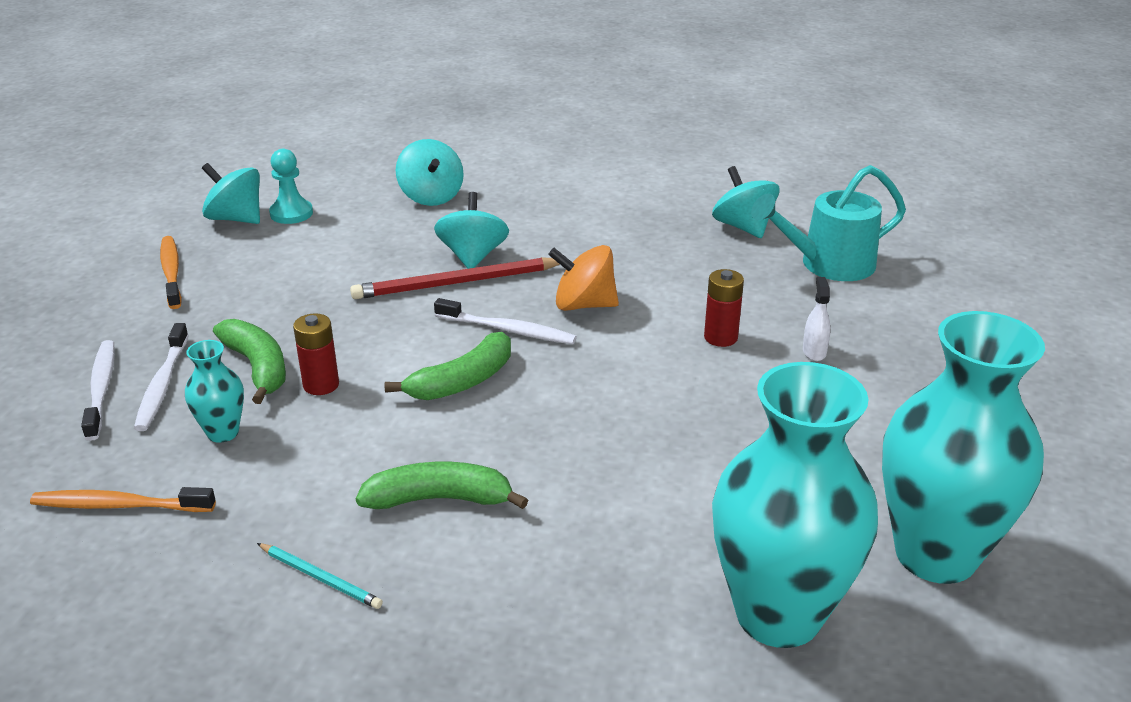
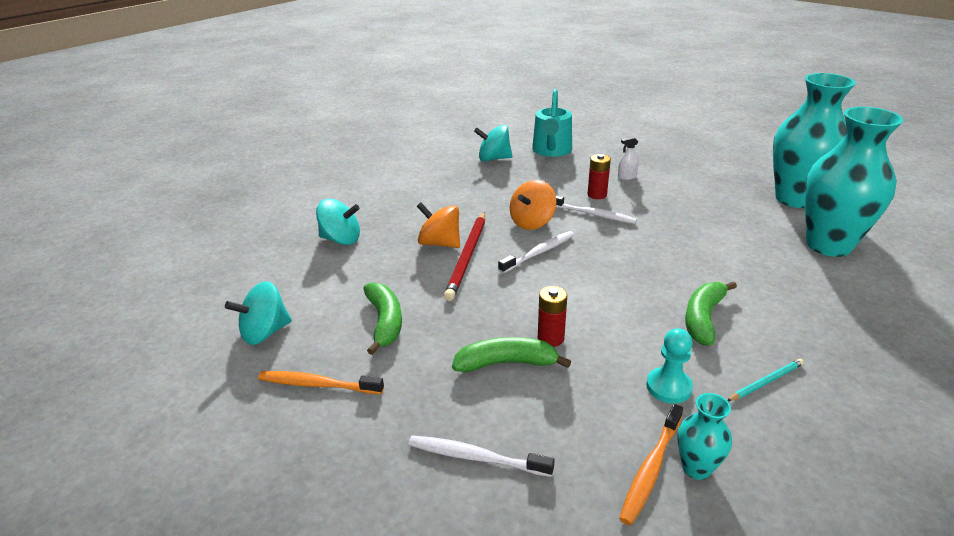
camera: 60 degrees left, 0 degrees up
white toothbrush [134,323,189,431] -> white toothbrush moved to [556,195,637,224]
turquoise vase [185,340,244,443] -> turquoise vase moved to [677,393,732,480]
turquoise pawn [269,149,313,224] -> turquoise pawn moved to [646,328,693,404]
green banana [384,332,511,400] -> green banana moved to [363,282,402,355]
turquoise spinning top [434,192,509,269] -> orange spinning top [417,202,460,248]
white spray bottle [803,277,831,361] -> white spray bottle turned 45 degrees counterclockwise [618,137,639,180]

